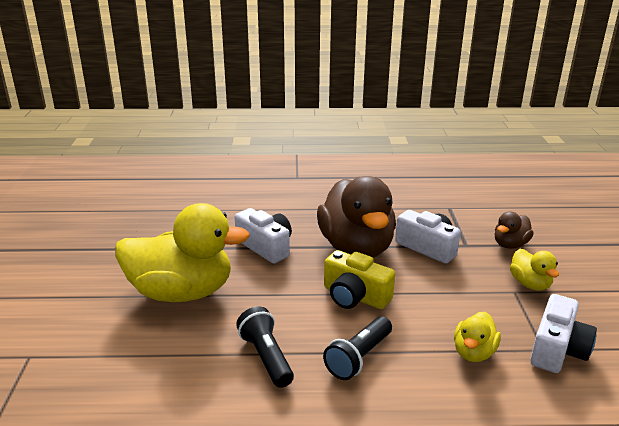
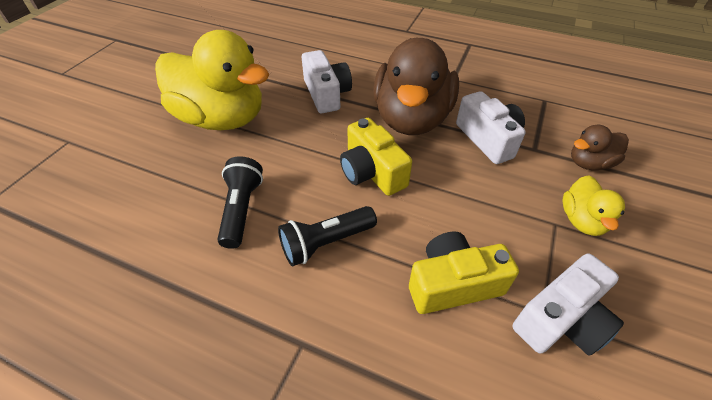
camera: 25 degrees right, 20 degrees up
yellow duck [454,312,501,362] -> yellow camera [409,231,519,314]

